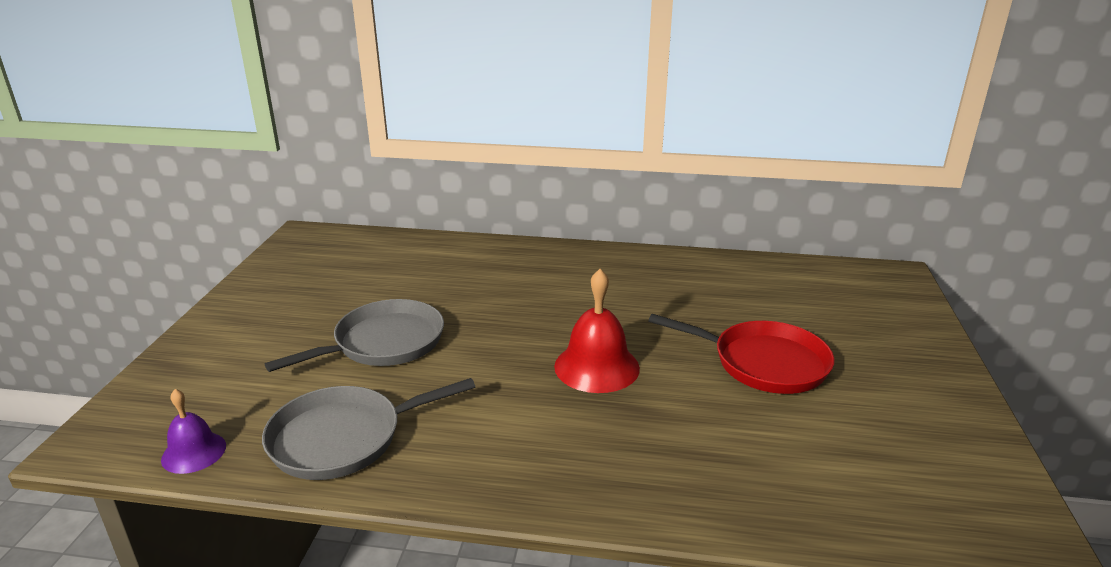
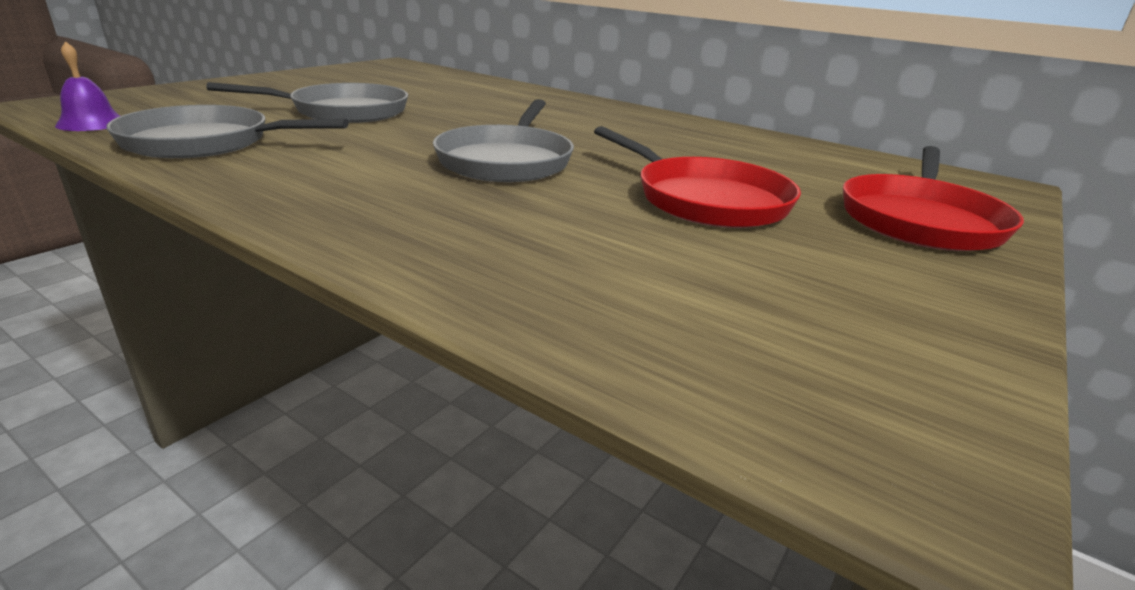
camera: 25 degrees right, 0 degrees up
red bell [554,269,640,393] -> grey pan [433,99,574,182]
none -> red pan [843,146,1024,251]

